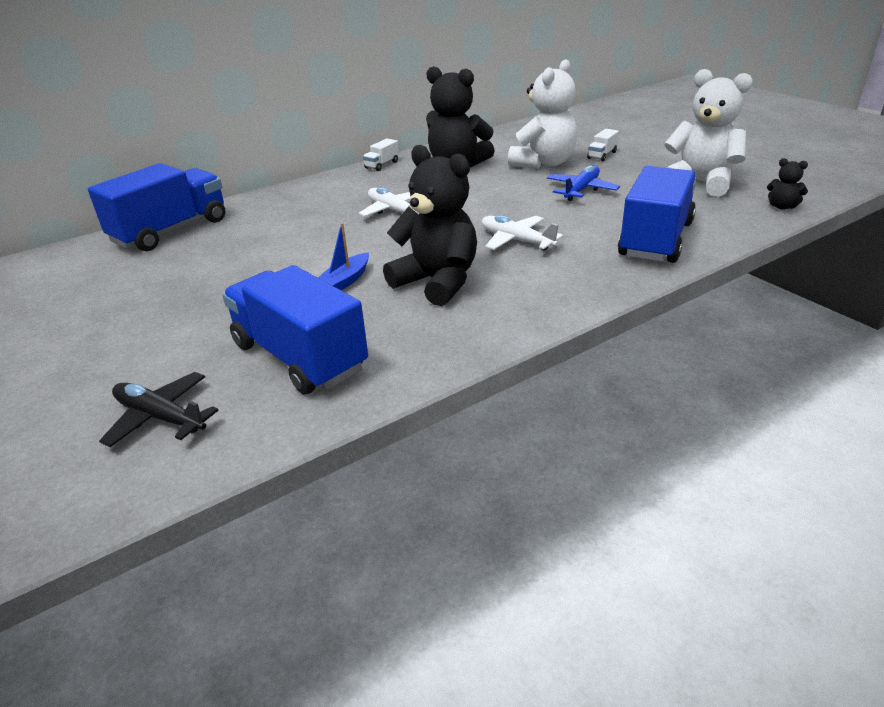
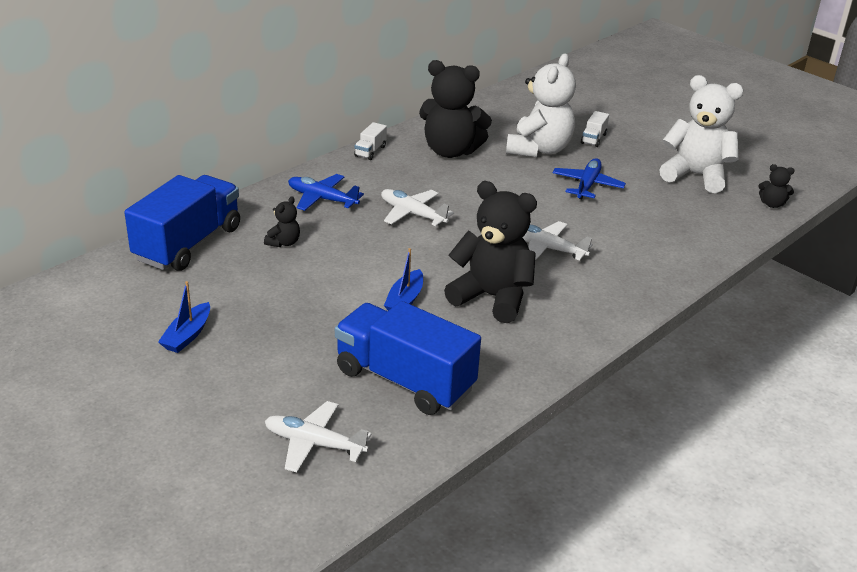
camera: 15 degrees left, 0 degrees up
black plane [99,372,219,447] -> white plane [265,401,371,473]
blue truck [618,166,697,263] -> none
none -> blue boat [158,281,210,353]
none -> black teddy bear [264,196,300,247]
none -> blue plane [288,174,364,211]

